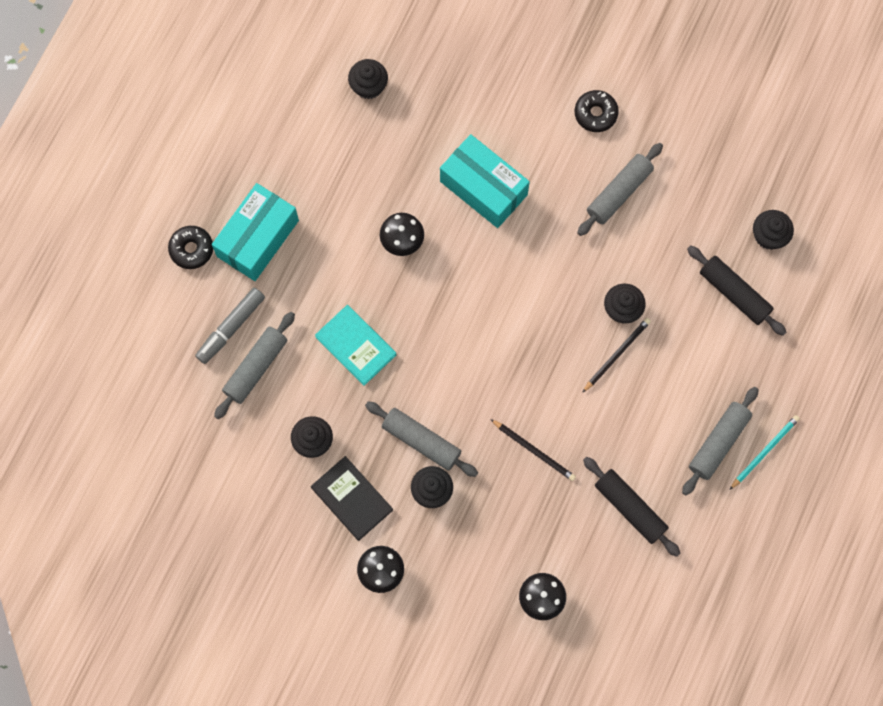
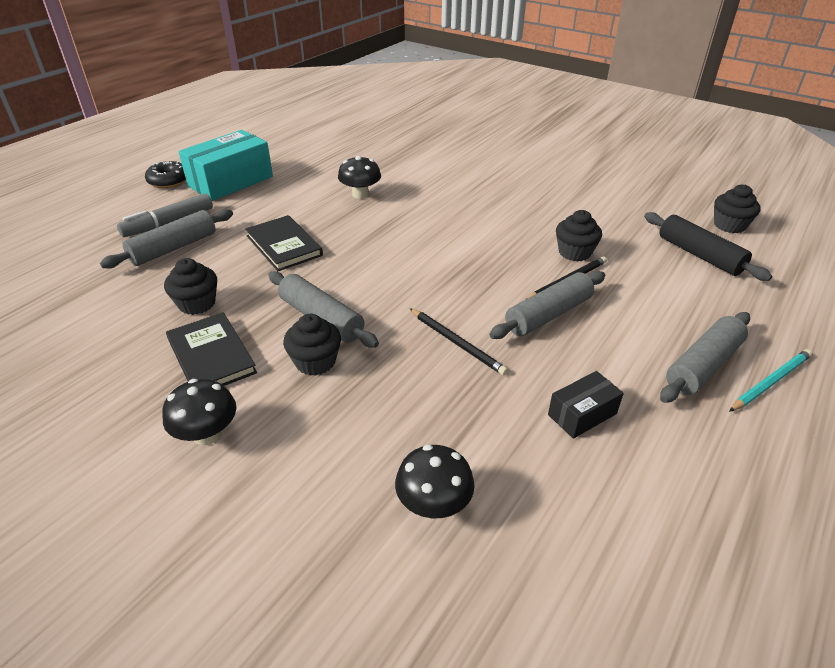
camera: 10 degrees right, 35 degrees down
turquoise book [315,305,396,386] -> black book [245,215,323,271]
black cupcake [348,59,388,99] -> none
turquoise box [440,134,530,228] -> none
black donut [575,90,619,132] -> none
grey rolling pin [577,143,663,236] -> grey rolling pin moved to [489,271,605,339]
black rolling pin [583,457,680,557] -> black box [548,371,624,439]

